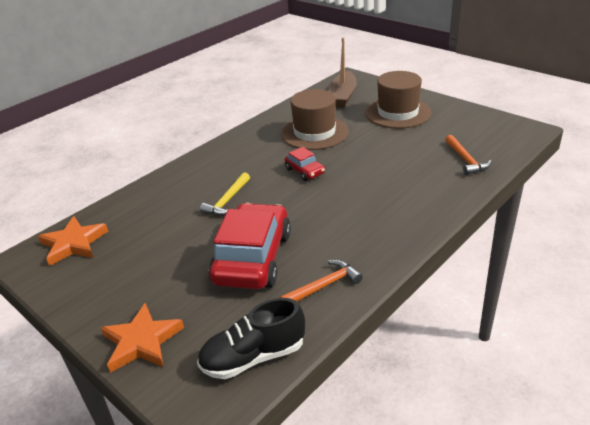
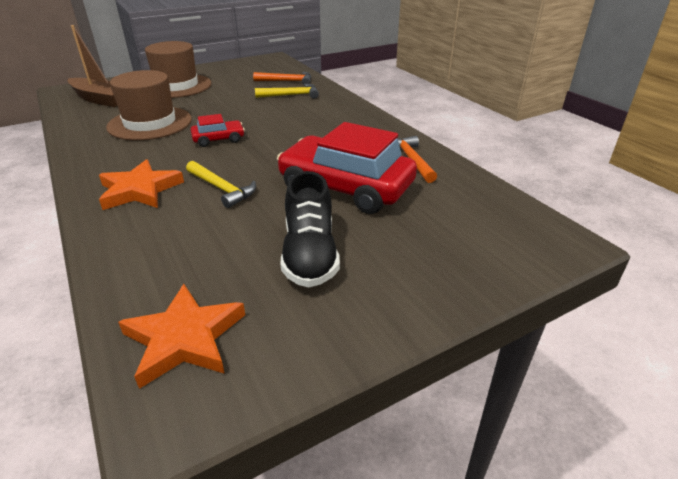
camera: 75 degrees left, 0 degrees up
orange star [101,303,184,373] -> orange star moved to [99,159,184,210]
black shoe [197,298,305,379] -> black shoe moved to [281,171,340,287]
none -> yellow hammer [255,84,319,99]

